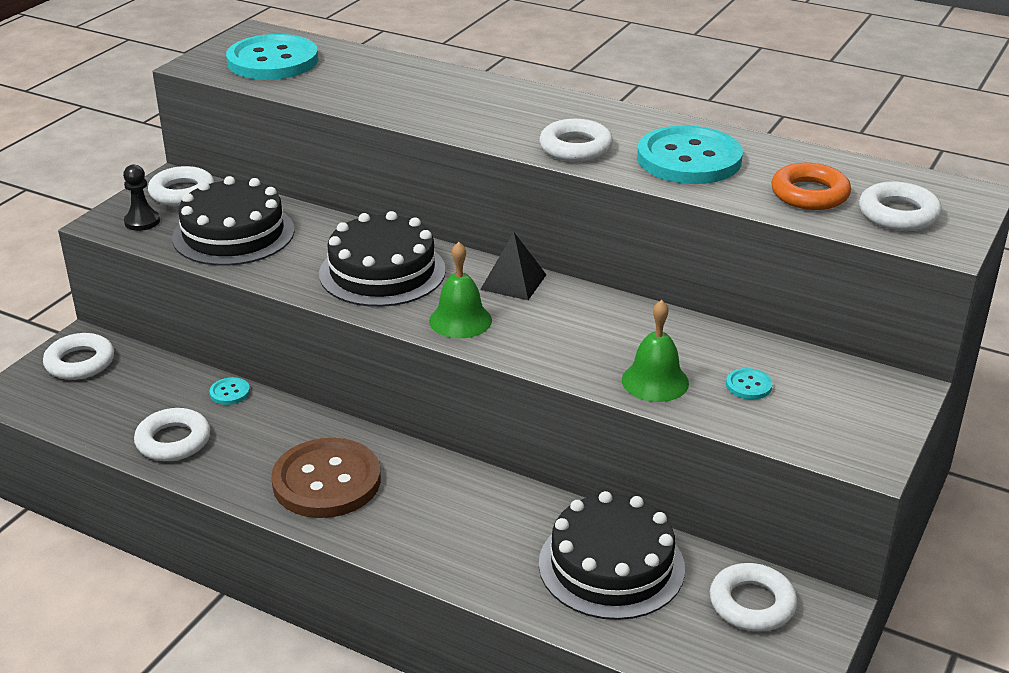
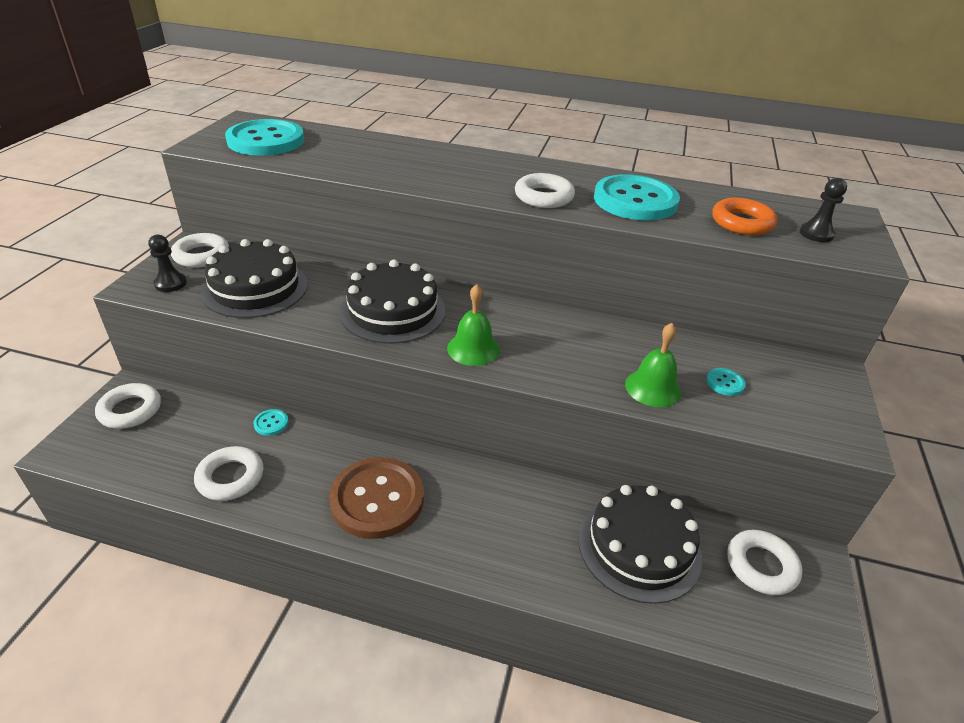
camera: 15 degrees left, 5 degrees up
black pyramid [480,232,546,300] -> none
white ring [859,182,942,231] -> black pawn [799,178,847,242]

